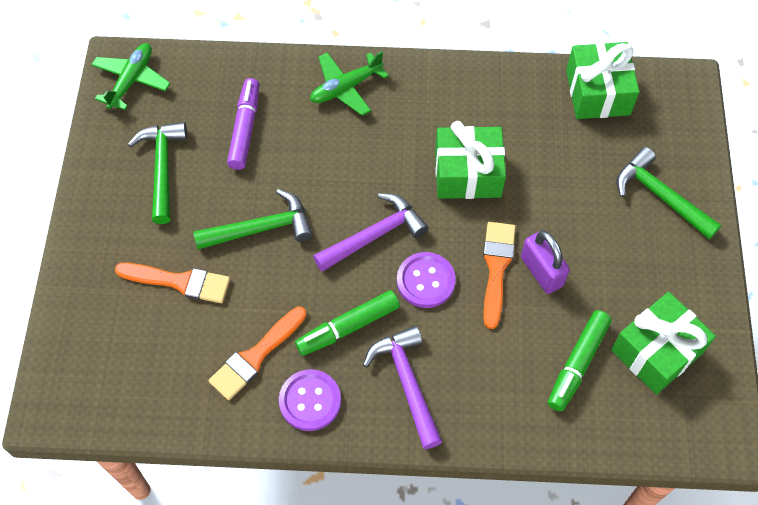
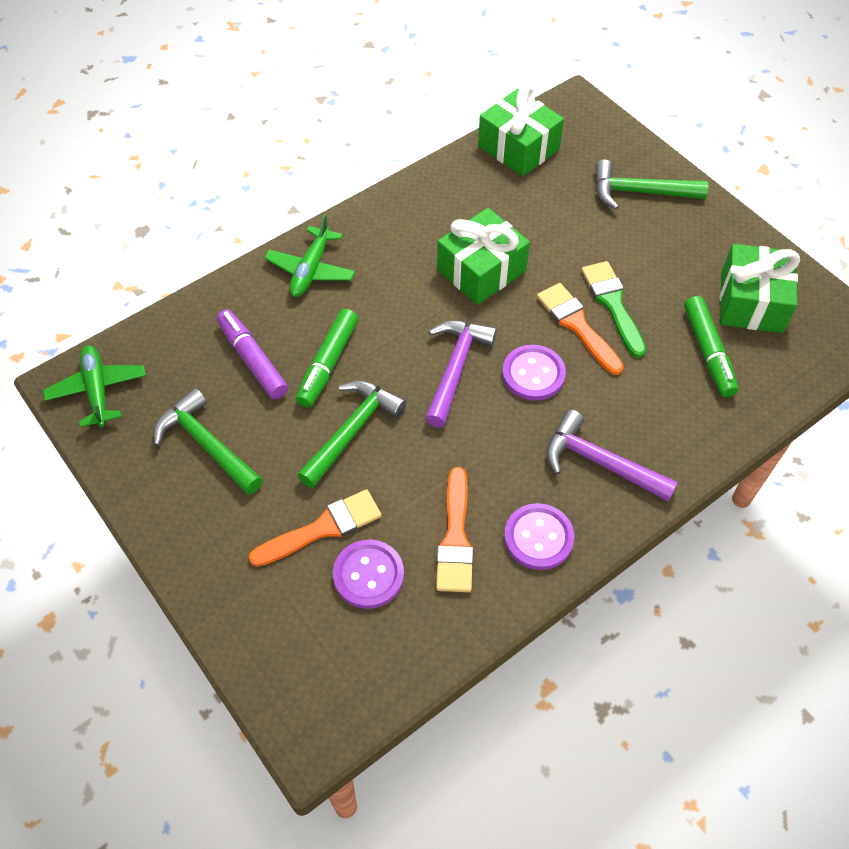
camera: 40 degrees left, 5 degrees down
green marker [295,290,400,356] -> green marker moved to [296,309,358,408]
purple padlock [521,231,570,294] -> green brush [582,261,646,358]
none -> purple button [333,539,404,609]

